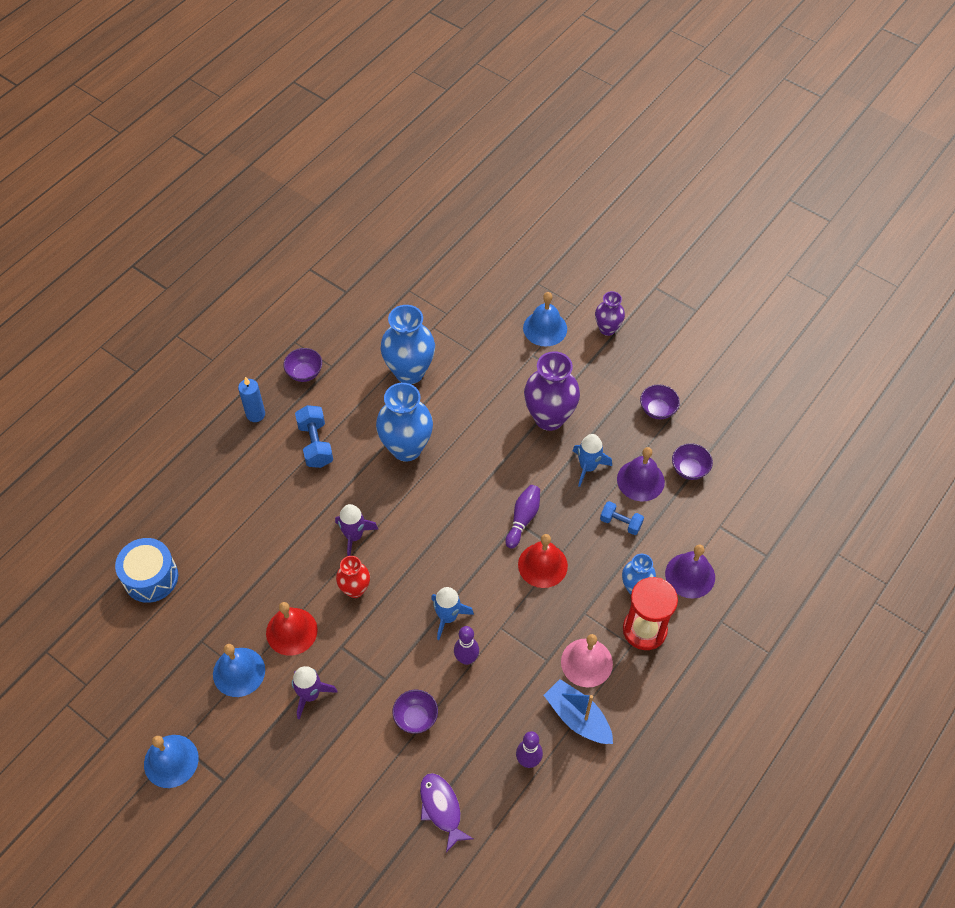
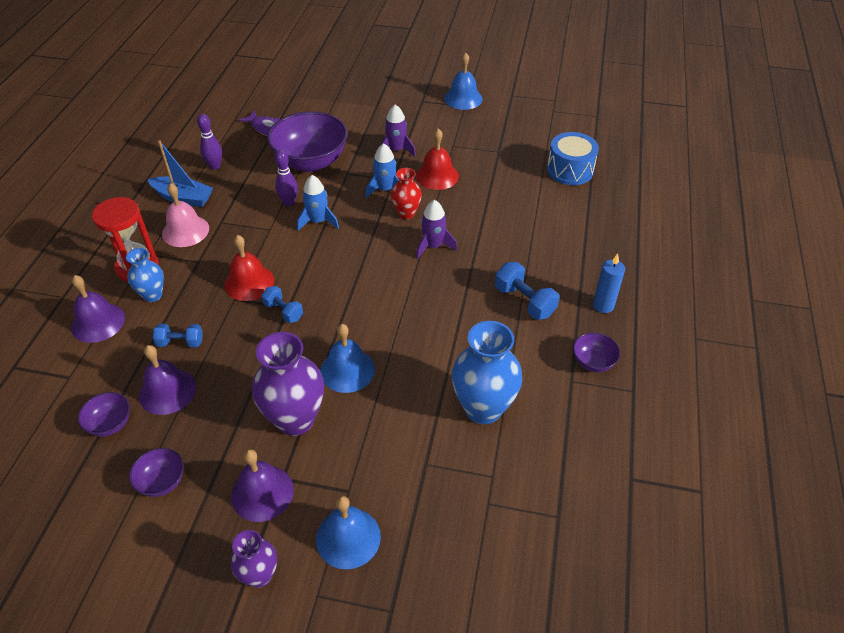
camera: 155 degrees right, 10 degrees down
blue bell [213,644,265,697] -> blue bell moved to [320,324,375,393]
blue vase [376,383,433,462] -> none
purple bowl [392,690,438,734] -> purple bowl [267,111,347,172], size x2.16
purple bowling pin [505,485,540,549] -> blue dumbbell [261,286,303,323]
blue rocket [573,434,612,487] -> blue rocket moved to [365,143,399,198]
none -> purple bell [231,449,294,522]

